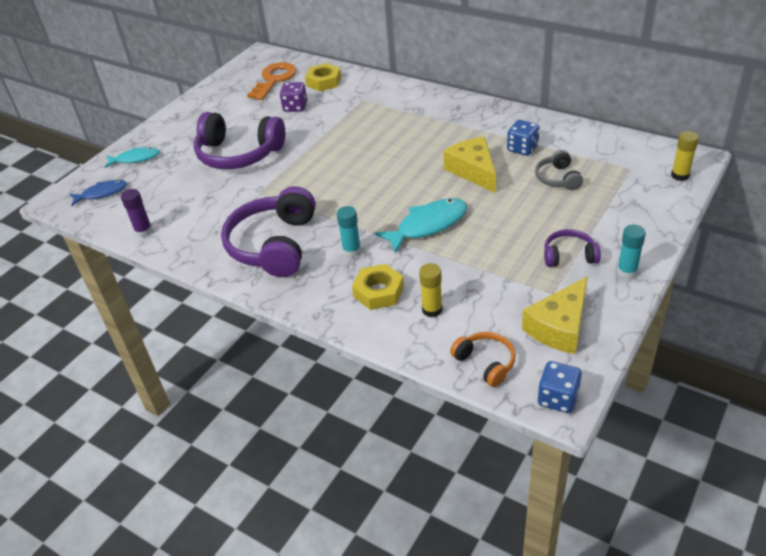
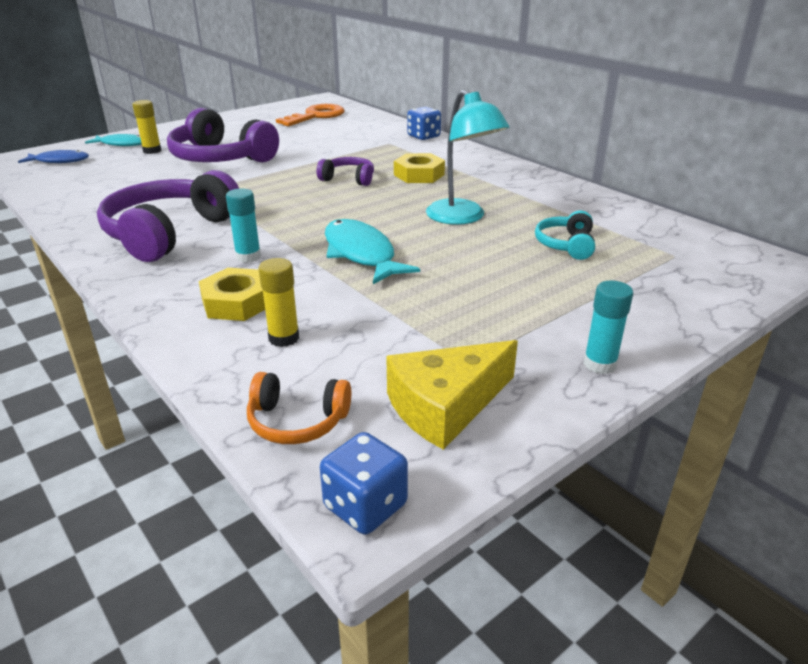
camera: 15 degrees right, 10 degrees down
purple glue stick [121,189,153,237] -> none
purple dice [280,82,307,112] -> none
yellow nut [305,63,341,91] -> yellow nut moved to [394,153,445,183]
turquoise fish [375,198,467,254] -> turquoise fish turned 105 degrees counterclockwise [325,219,420,284]
yellow cheese [443,137,496,193] -> turquoise lamp [426,90,510,225]
orange headphones [450,332,516,387] -> orange headphones turned 120 degrees clockwise [247,372,351,444]
blue dice [507,120,540,156] -> blue dice moved to [407,107,441,140]
grey headphones [535,150,583,190] -> turquoise headphones [535,211,595,260]
purple headphones [544,229,601,267] -> purple headphones moved to [317,157,374,186]
yellow glue stick [671,131,699,181] -> yellow glue stick moved to [132,100,161,154]

